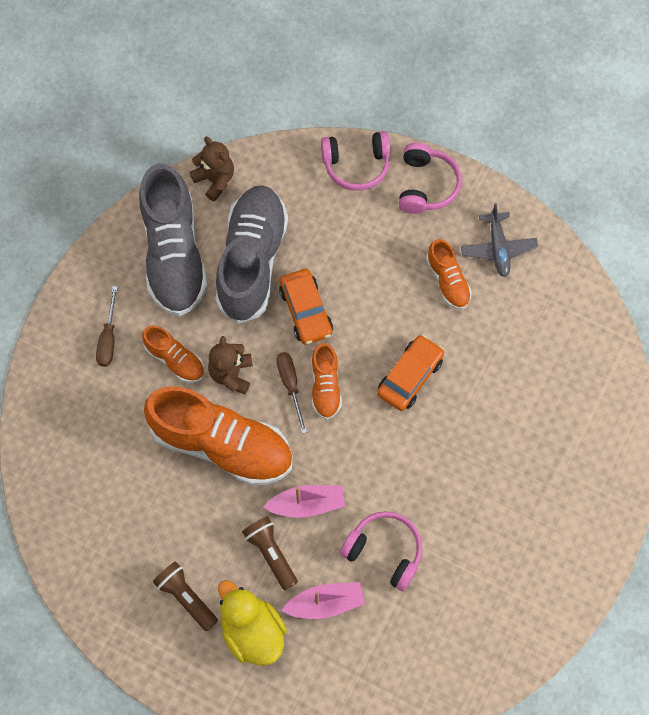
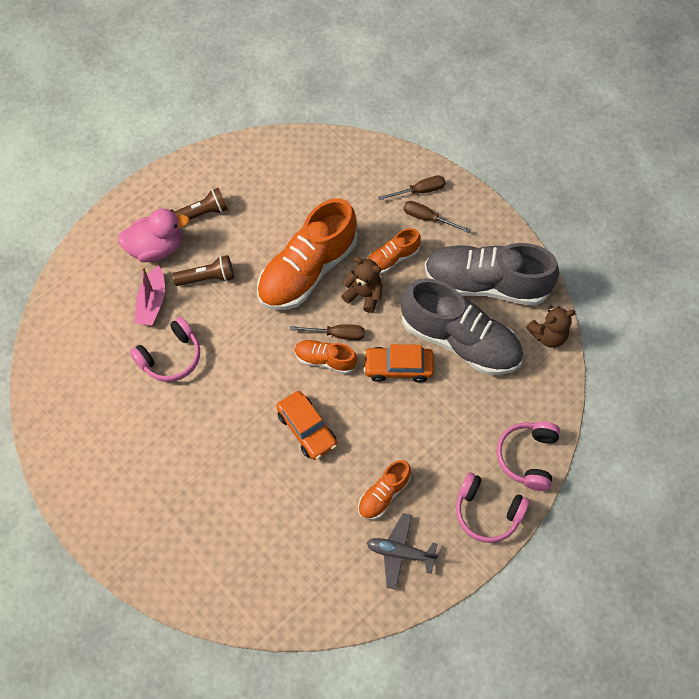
camera: 110 degrees right, 5 degrees down
yellow duck [218,580,287,666] -> pink duck [118,208,190,262]
pink boat [263,485,345,518] -> none
orange shoe [426,239,472,310] -> orange shoe turned 45 degrees counterclockwise [358,460,411,520]
none -> brown screwdriver [378,175,446,200]

